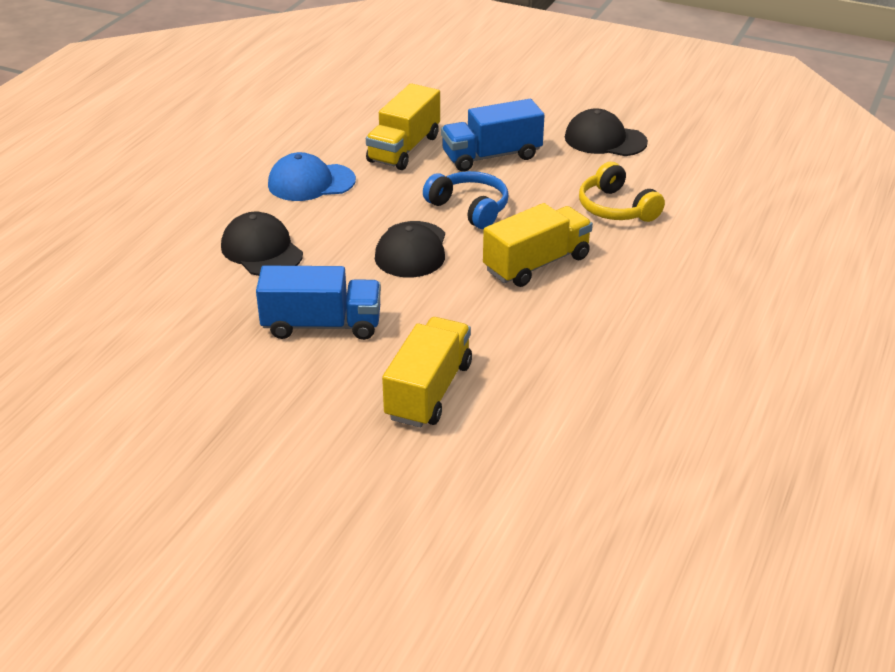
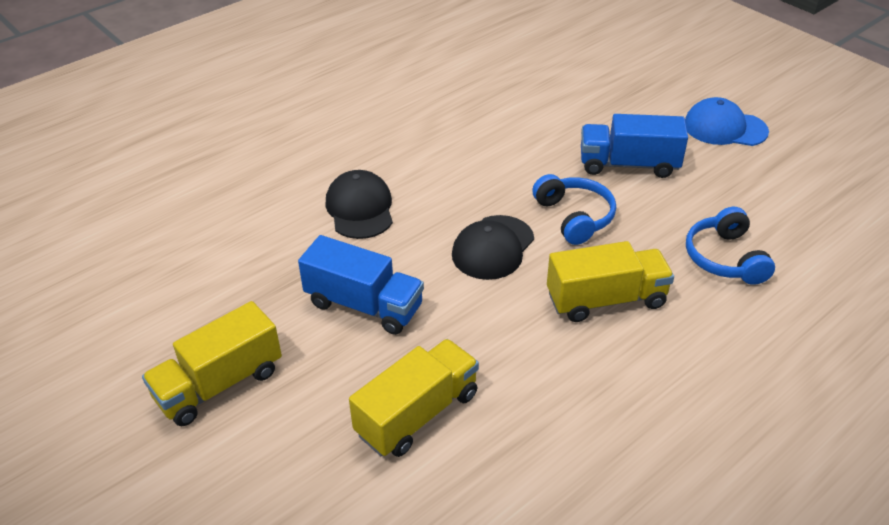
camera: 25 degrees right, 5 degrees up
blue cap [268,152,356,201] -> blue cap moved to [685,97,769,146]
yellow truck [366,83,440,170] -> yellow truck moved to [142,301,282,426]
black cap [565,108,648,156] -> none
yellow headphones [579,162,665,222] -> blue headphones [686,207,775,285]

